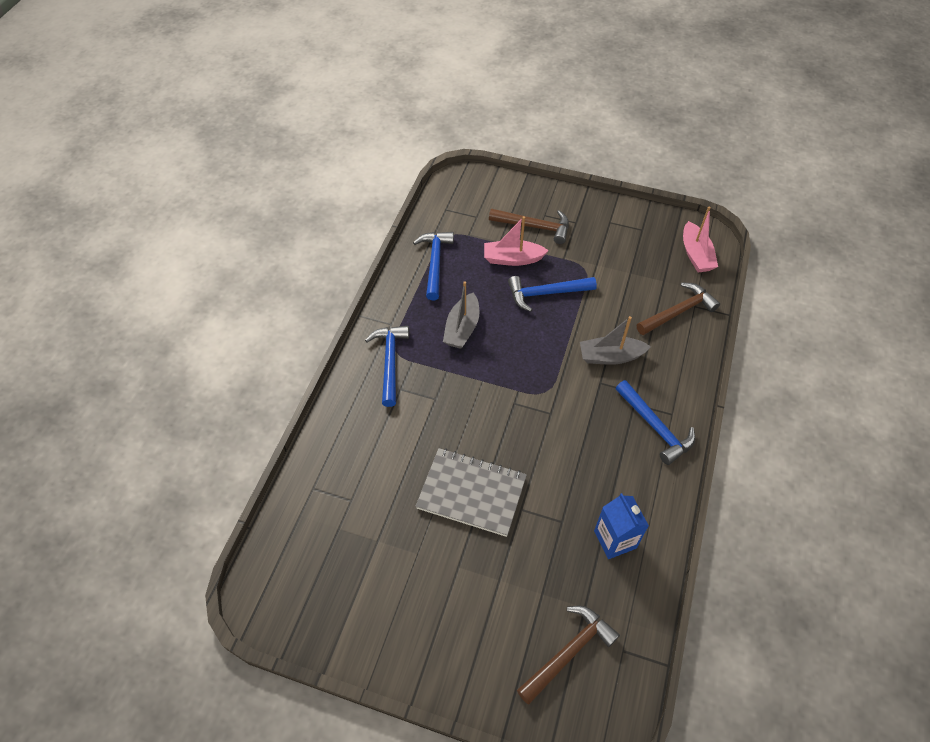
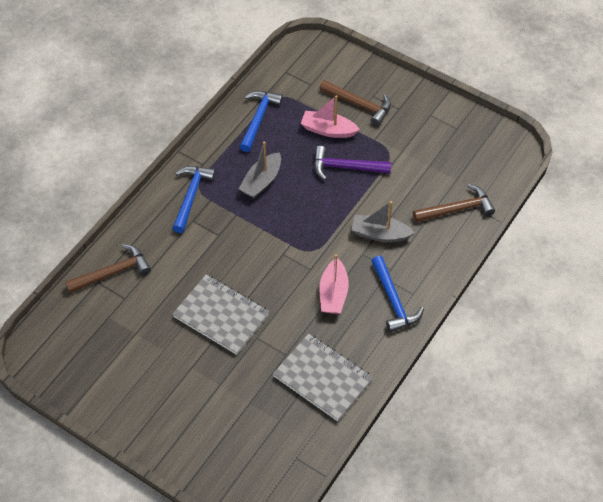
camera: 15 degrees right, 0 degrees up
blue hammer [508,276,597,312] -> purple hammer [314,146,391,180]
brown hammer [517,605,620,704] -> brown hammer moved to [65,244,151,293]
blue carton [594,493,649,559] -> grey notebook [273,333,373,421]
pink boat [683,206,718,273] -> pink boat moved to [319,254,349,314]

